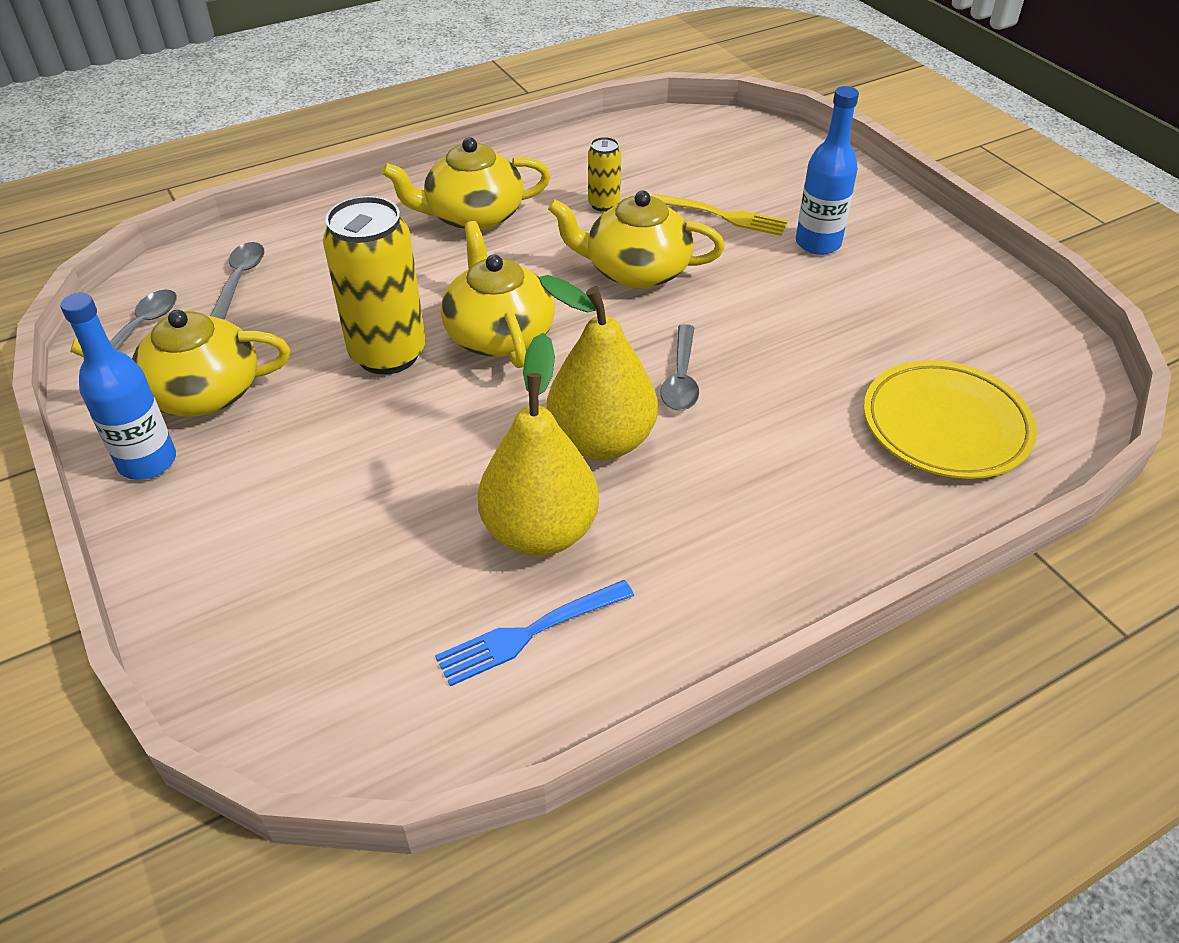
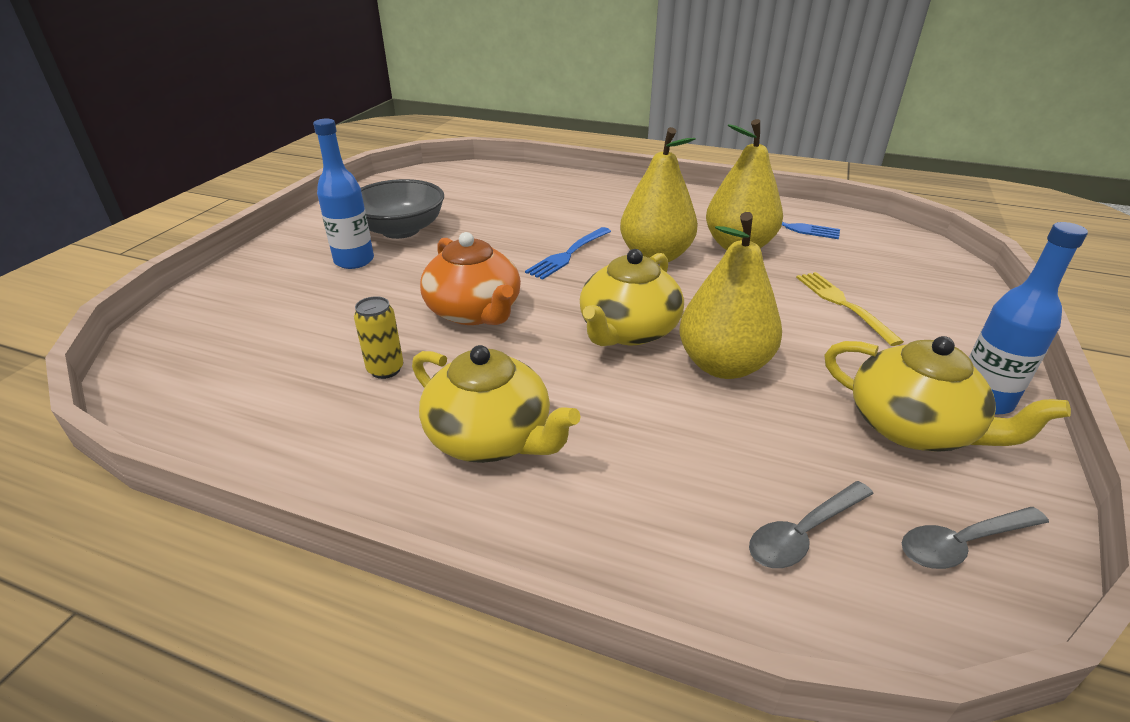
camera: 130 degrees left, 10 degrees down
yellow can [323,196,425,375] -> yellow pear [679,212,782,379]
yellow teapot [548,191,725,289] -> orange teapot [420,232,521,325]
yellow fork [651,194,788,236] -> yellow fork moved to [796,272,904,346]
grey spoon [660,324,699,411] -> blue fork [525,227,611,280]
yellow plate [864,360,1037,479] -> none
none -> grey bowl [361,179,444,239]

